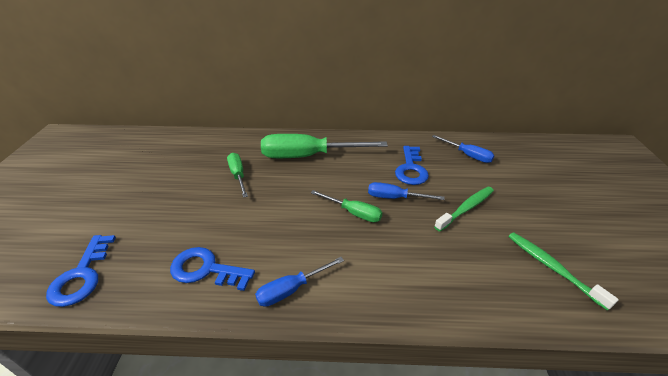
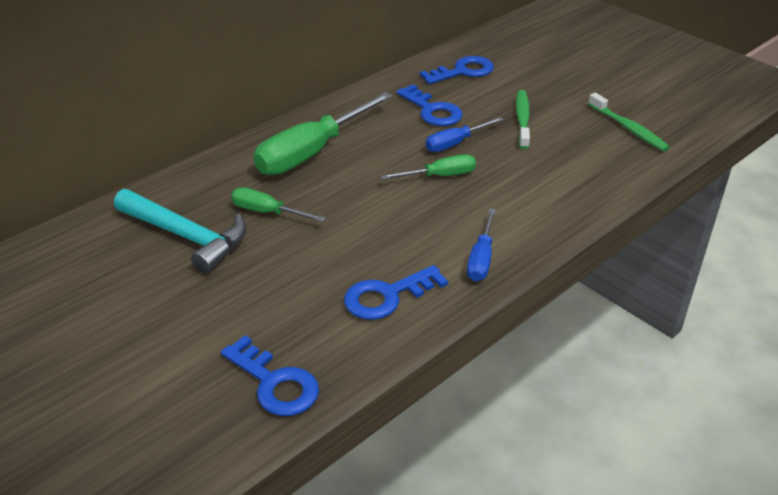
camera: 45 degrees left, 0 degrees up
blue screwdriver [432,135,495,163] -> blue key [420,56,494,84]
green toothbrush [508,232,619,311] -> green toothbrush turned 135 degrees counterclockwise [588,93,670,151]
none -> turquoise hammer [114,189,246,274]

